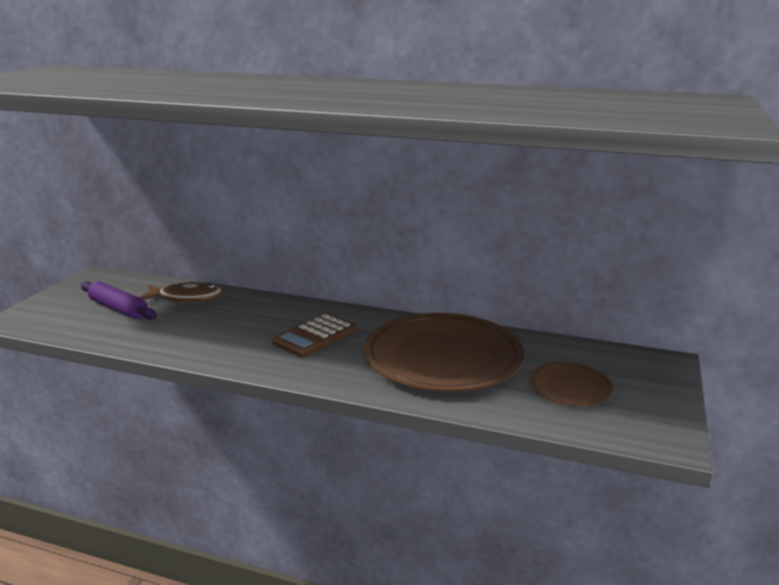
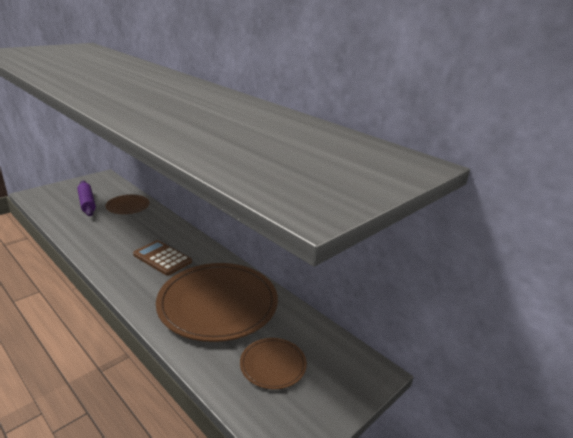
camera: 25 degrees right, 5 degrees up
brown fish [139,281,222,303] -> brown plate [106,195,150,214]
brown calculator [272,313,357,358] -> brown calculator turned 60 degrees clockwise [133,240,192,276]

